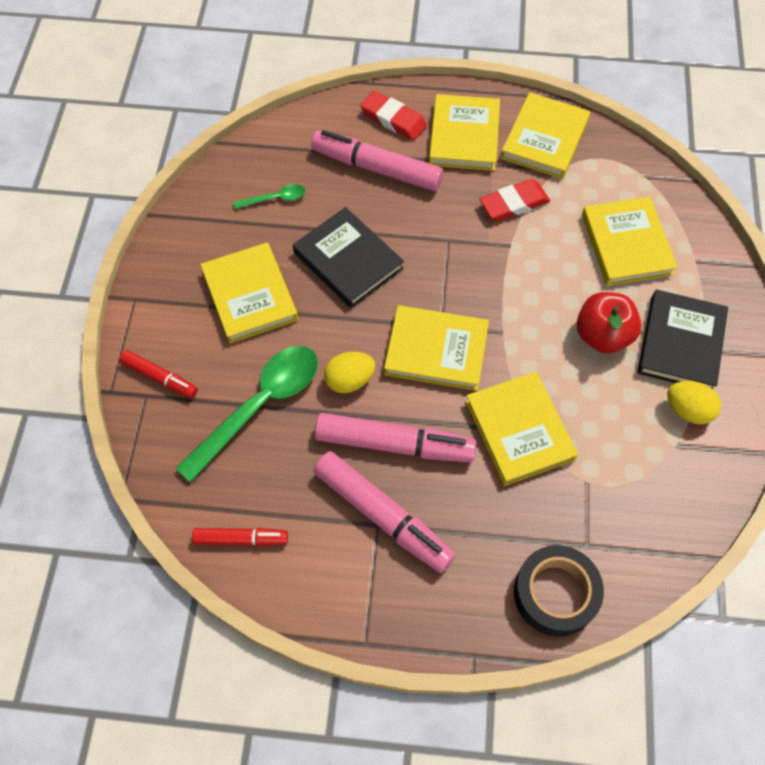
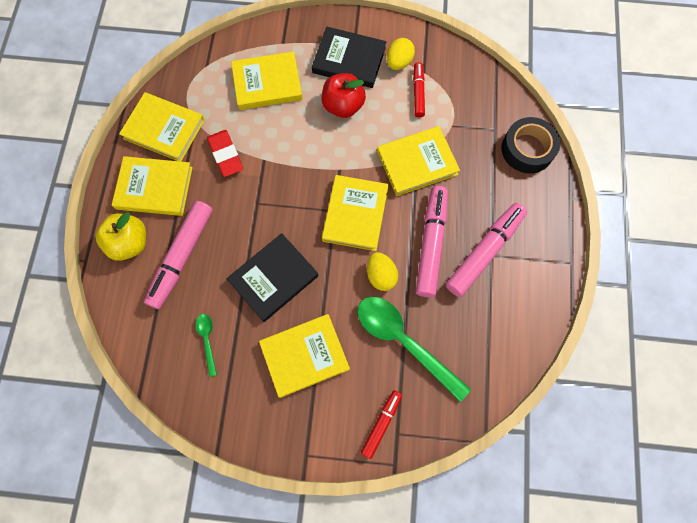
camera: 90 degrees left, 10 degrees up
red marker [192,528,288,547] -> red marker moved to [413,62,425,118]
red eraser [360,91,427,141] -> yellow apple [95,212,146,261]

